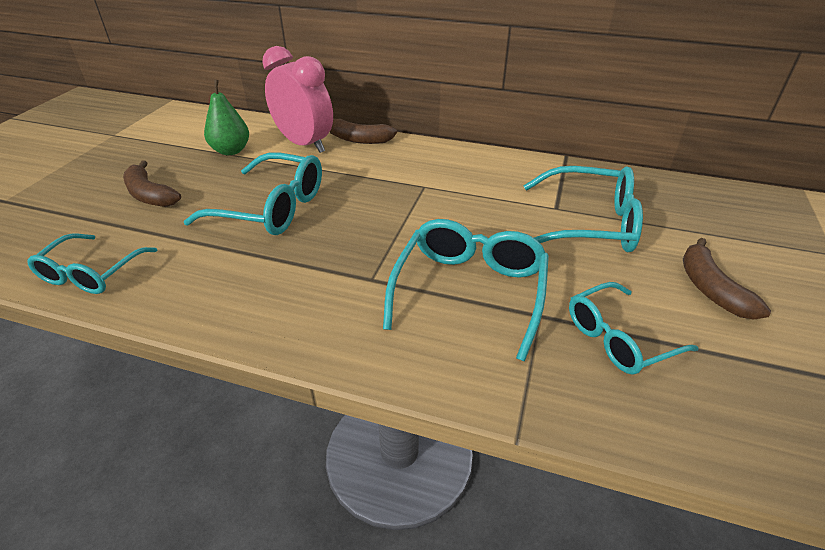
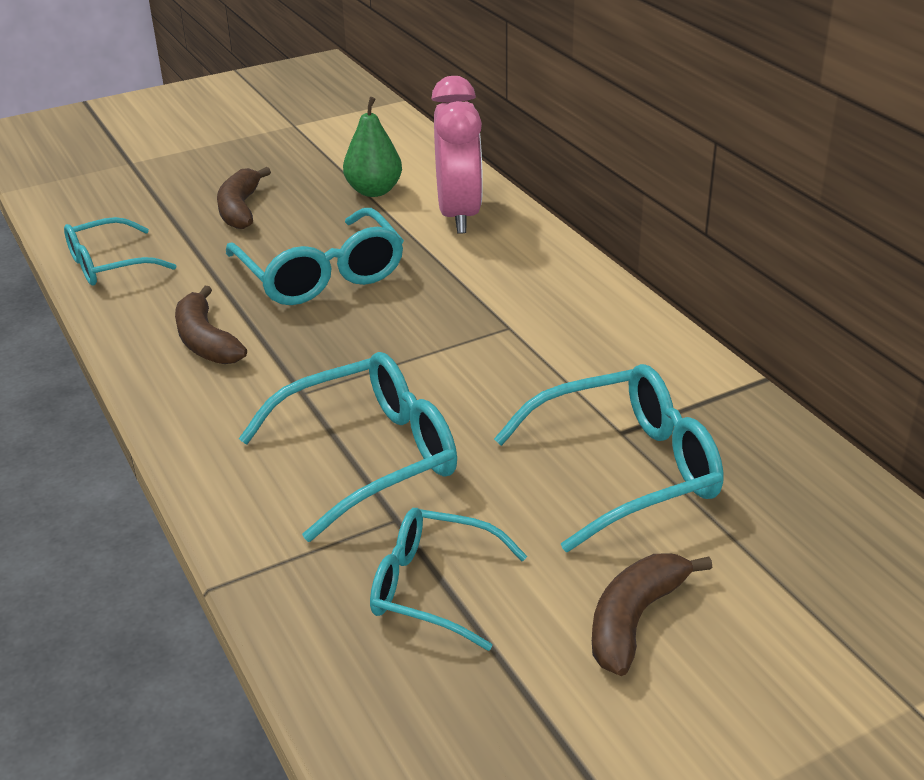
camera: 45 degrees right, 5 degrees down
brown banana [330,119,397,144] -> brown banana moved to [175,286,247,364]
turquoise glasses [523,166,643,252] -> turquoise glasses turned 75 degrees counterclockwise [494,364,723,552]

